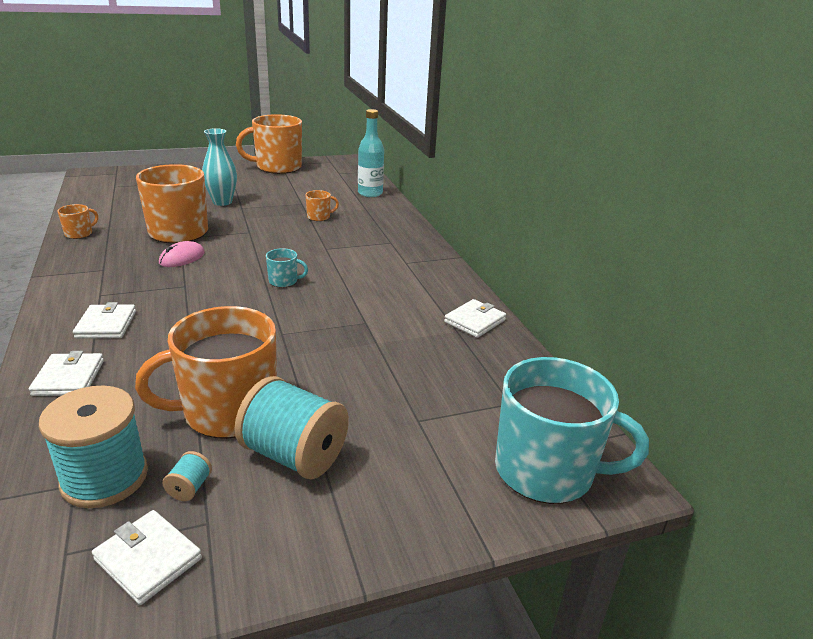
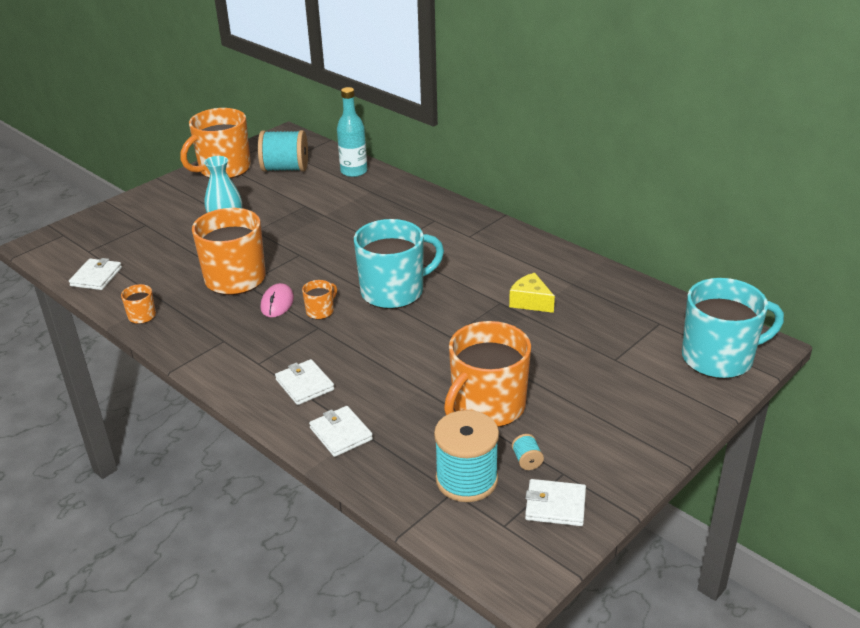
camera: 25 degrees left, 5 degrees up
turquoise spool [234,376,349,479] -> turquoise spool moved to [258,130,308,172]
turquoise mug [266,248,308,288] -> turquoise mug [354,219,444,309], size x2.32
orange mug [305,190,339,221] -> orange mug moved to [302,280,337,319]
white wallet [444,299,506,338] -> white wallet moved to [69,258,122,290]
none -> yellow cheese [509,273,555,313]

